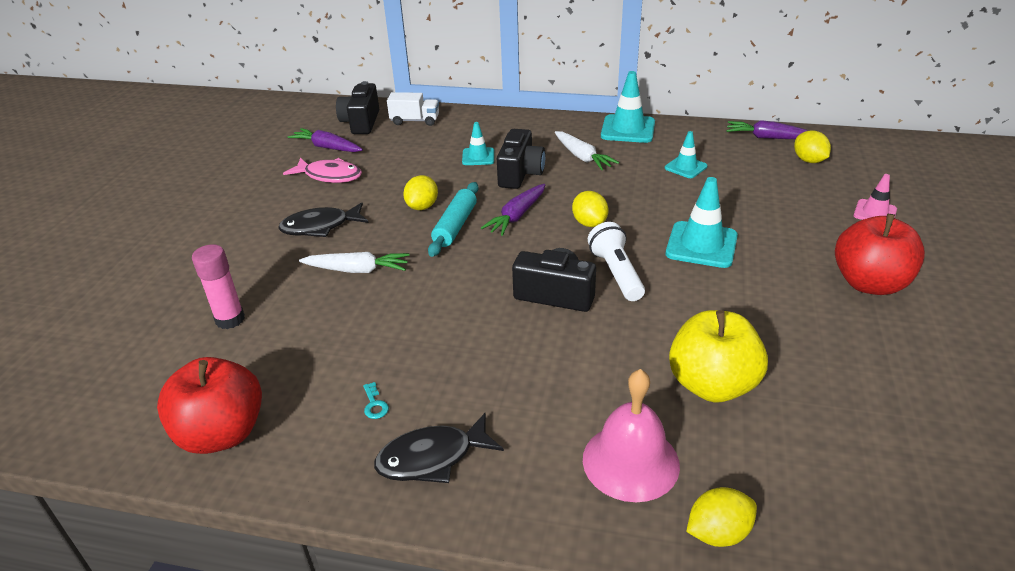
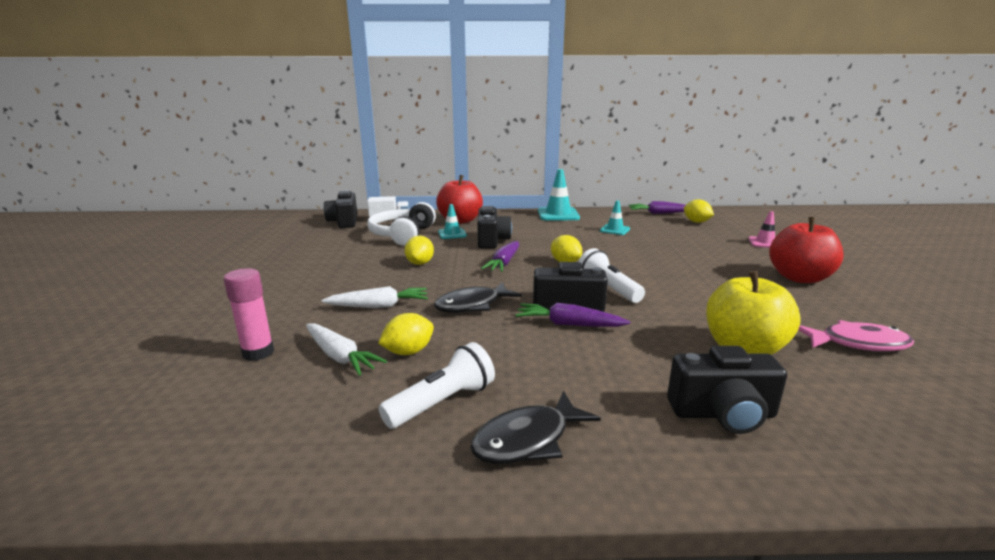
camera: 15 degrees left, 15 degrees down
red apple [157,357,262,454] -> red apple moved to [436,175,483,224]
black fish [278,202,369,237] -> black fish moved to [434,282,522,313]
pink fish [283,158,362,183] -> pink fish moved to [798,320,914,352]
purple carrot [288,128,363,152] -> purple carrot moved to [515,303,630,327]
turquoise key [363,382,389,419] -> white flashlight [379,342,495,429]
turquoise rolling pin [428,182,478,257] -> none
white carrot [555,131,619,170] -> white carrot moved to [306,323,387,376]
pink bell [583,369,680,502] -> black camera [667,346,787,434]
turquoise traffic cone [666,177,738,268] -> none
yellow lemon [686,487,757,547] -> yellow lemon moved to [378,313,434,355]
none -> white headphones [367,202,436,246]

